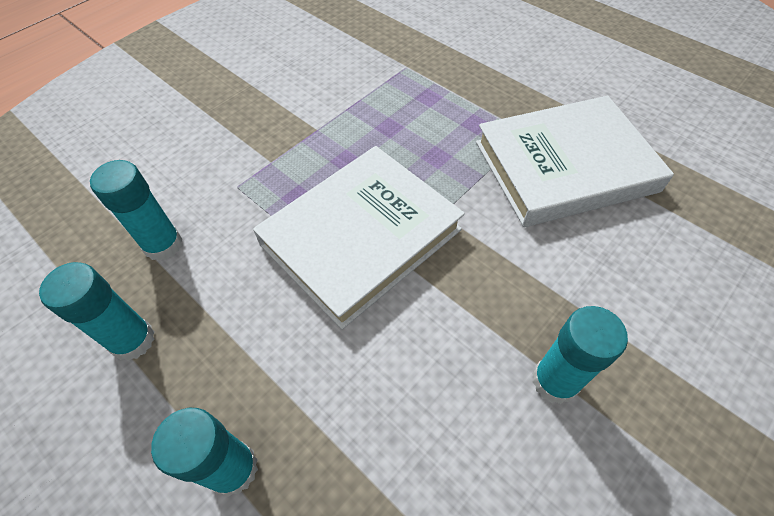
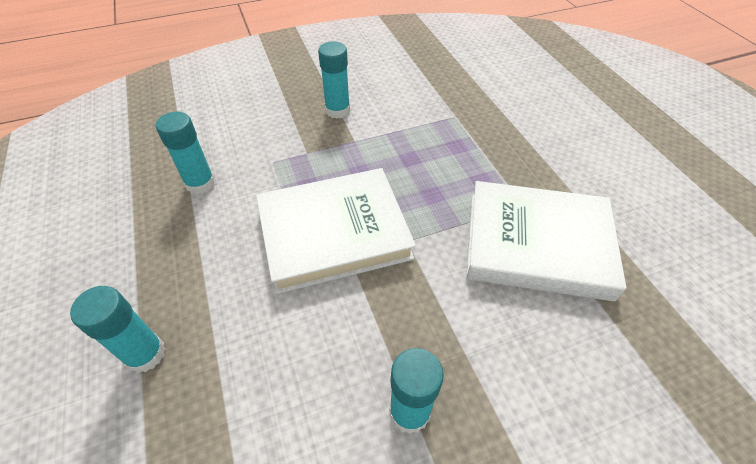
camera: 25 degrees right, 5 degrees down
turquoise glue stick [39,262,154,361] -> turquoise glue stick moved to [318,41,350,118]

